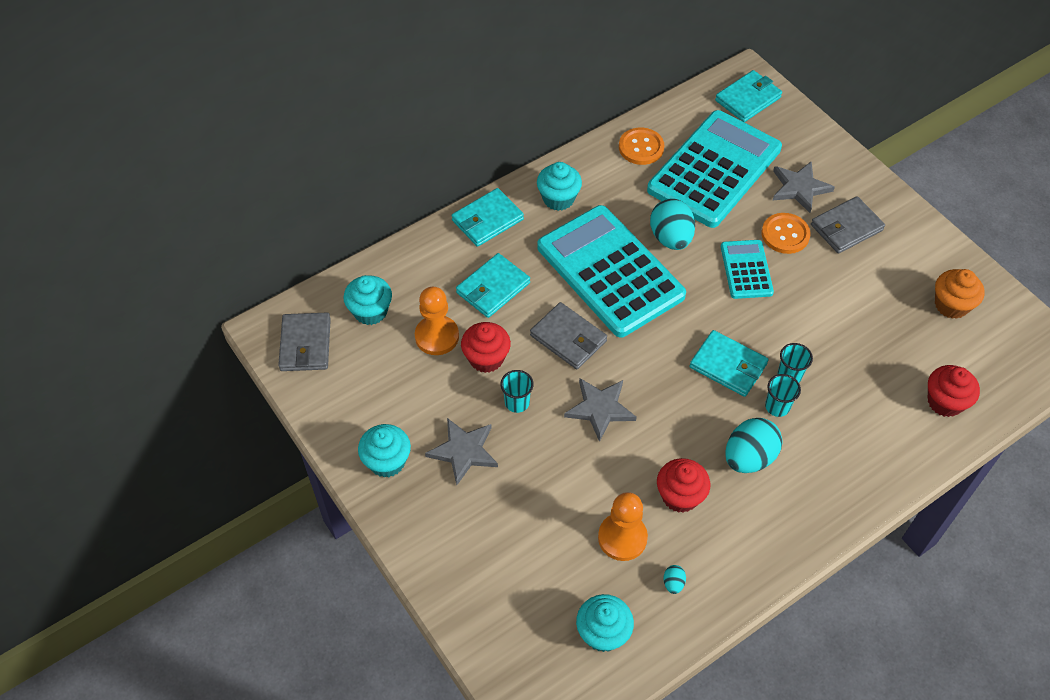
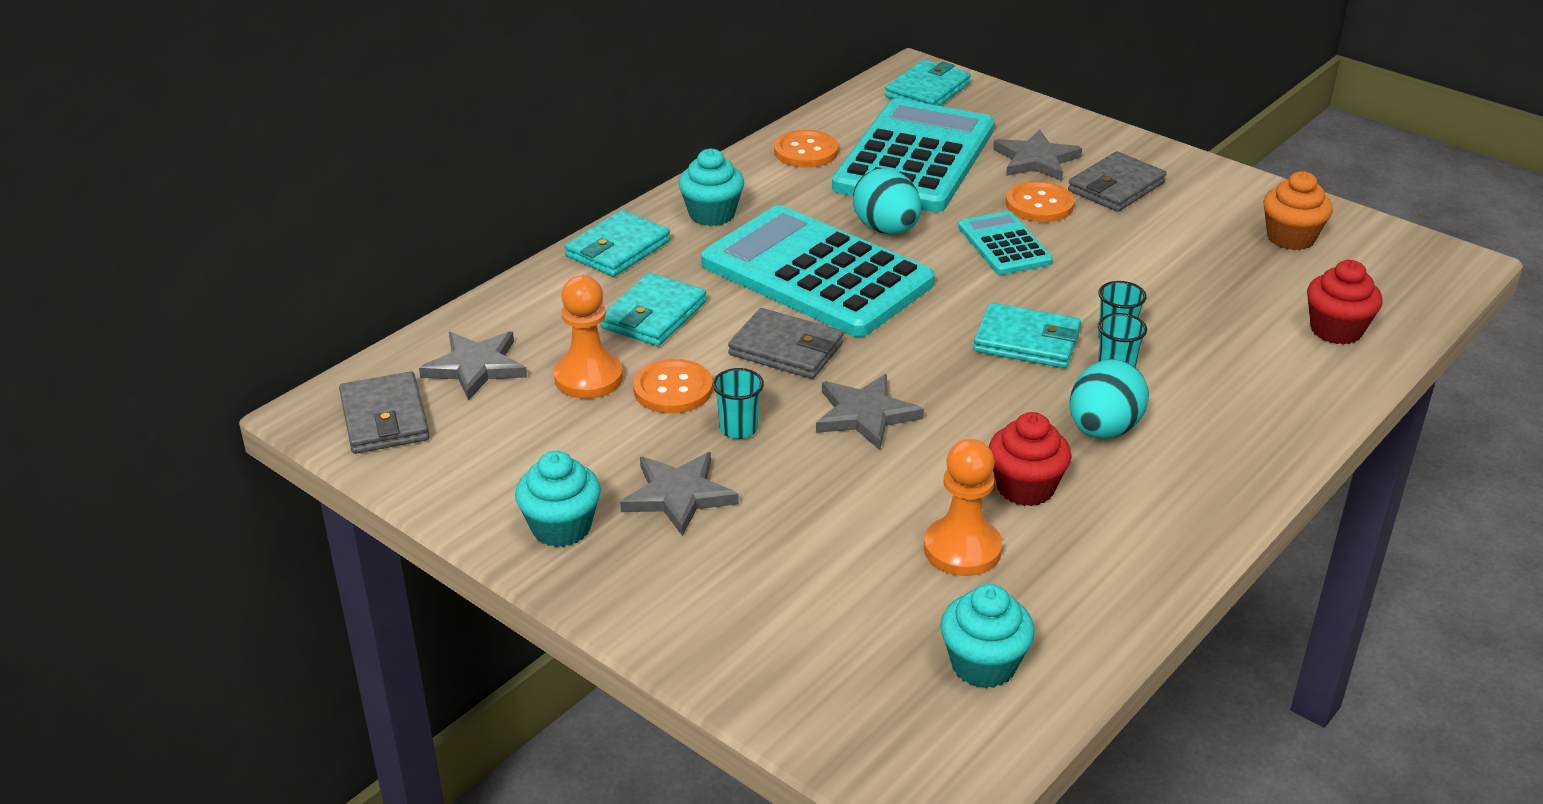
camera: 15 degrees left, 20 degrees down
turquoise cupcake [343,275,392,325] -> grey star [419,331,527,401]
red cupcake [461,322,511,373] -> orange button [633,359,713,414]
turquoise egg [664,565,686,594] -> none

